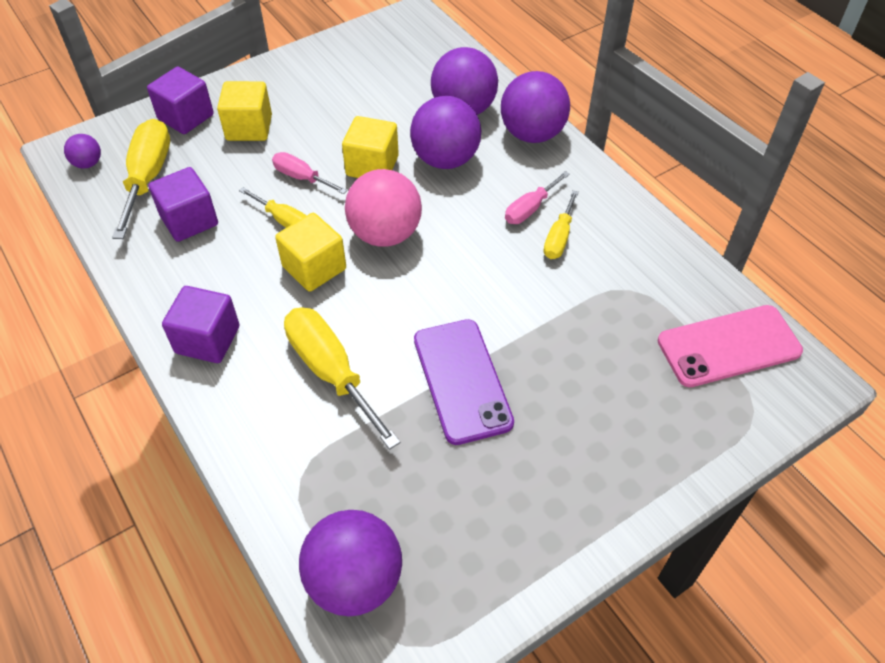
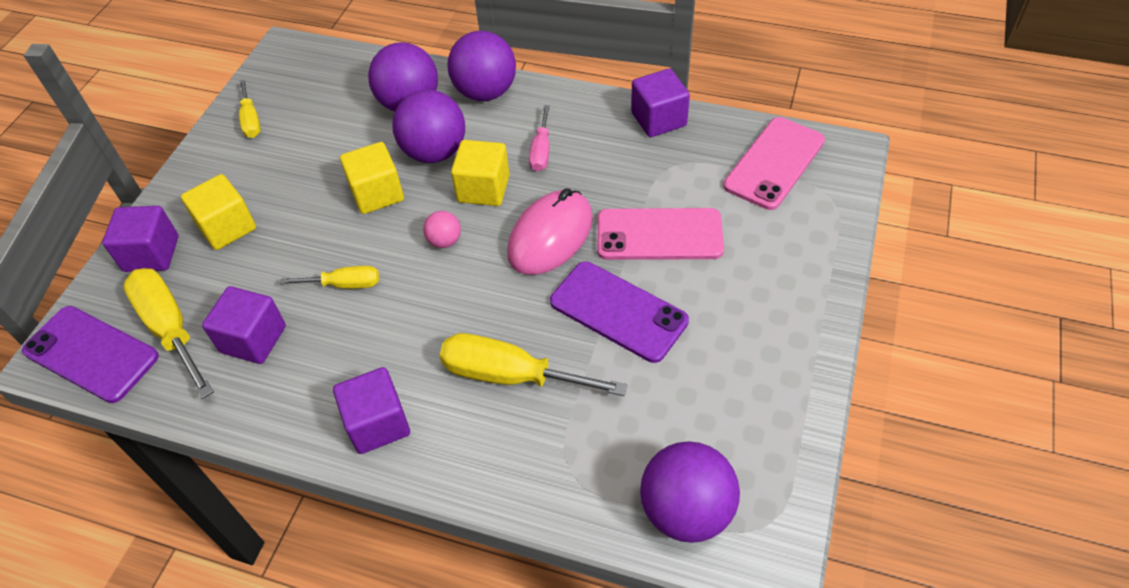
camera: 35 degrees left, 0 degrees up
purple ball [64,134,101,168] -> purple phone [22,306,159,403]
pink screwdriver [272,152,347,194] -> none
yellow cube [275,213,346,292] -> yellow cube moved to [451,140,510,206]
pink ball [345,169,422,247] -> pink ball [423,211,461,248], size x0.48
yellow screwdriver [544,190,579,259] -> yellow screwdriver moved to [239,80,261,138]
none -> pink mouse [507,188,593,275]
none -> pink phone [597,208,724,260]
none -> purple cube [631,69,690,137]

